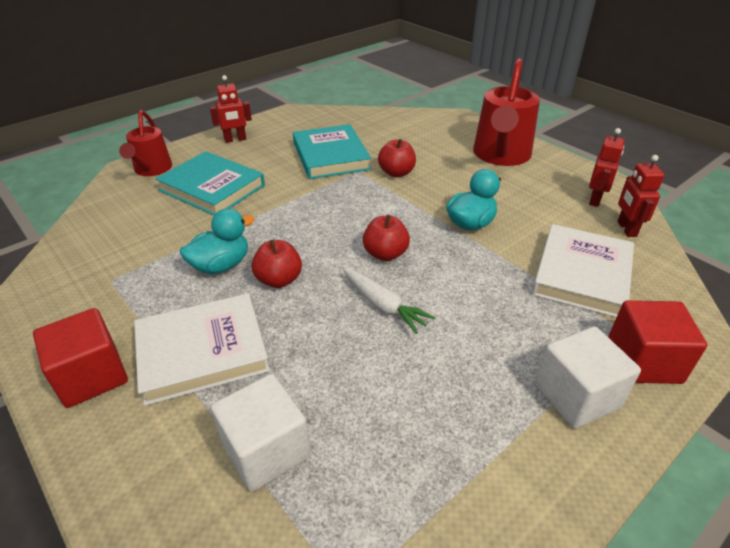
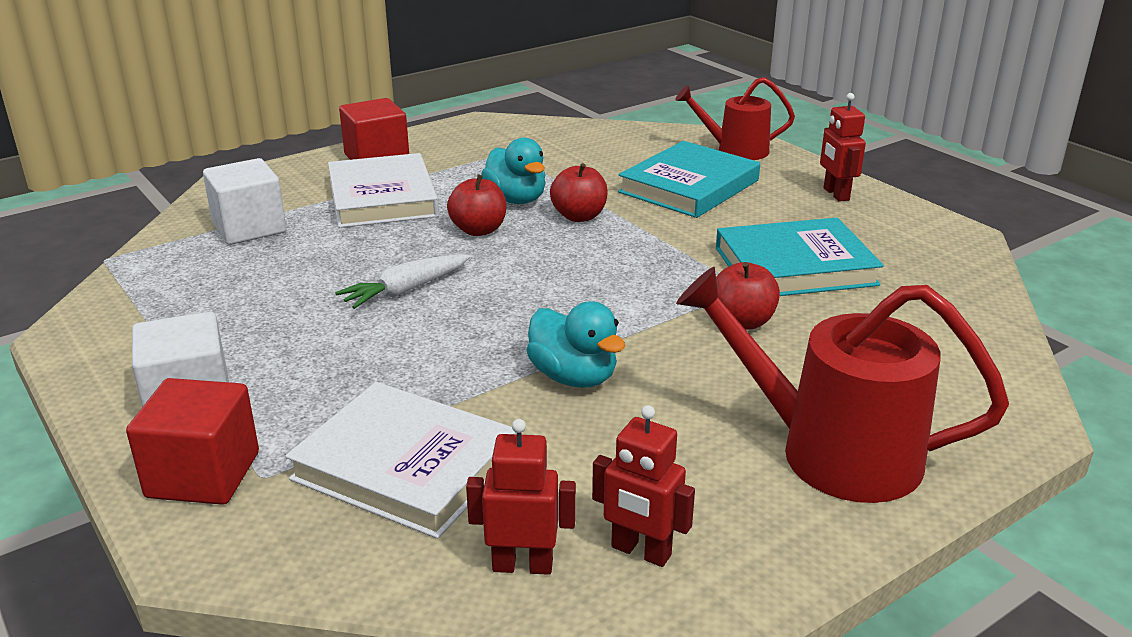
camera: 95 degrees right, 10 degrees down
red apple [363,215,410,261] -> red apple moved to [550,163,608,222]

